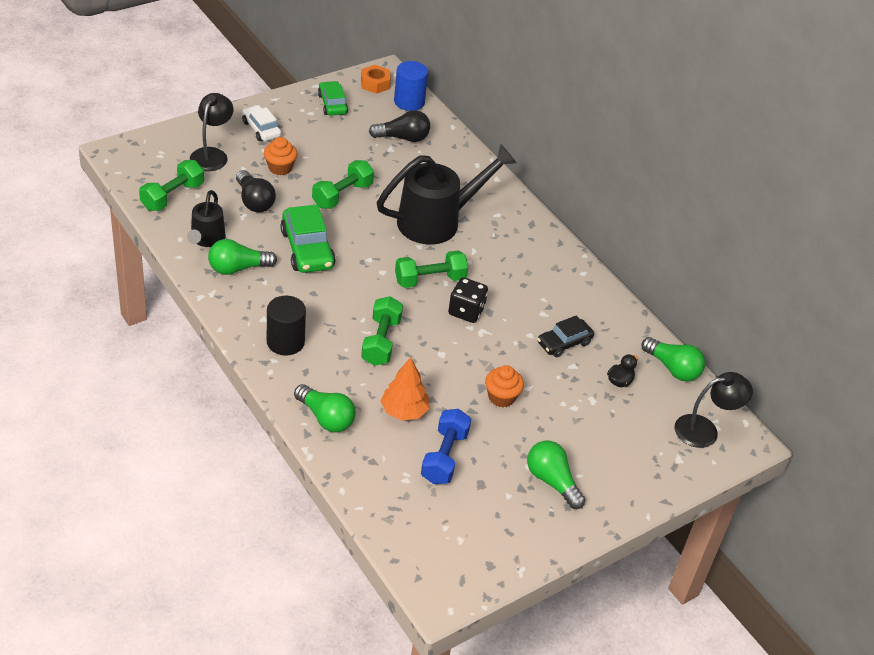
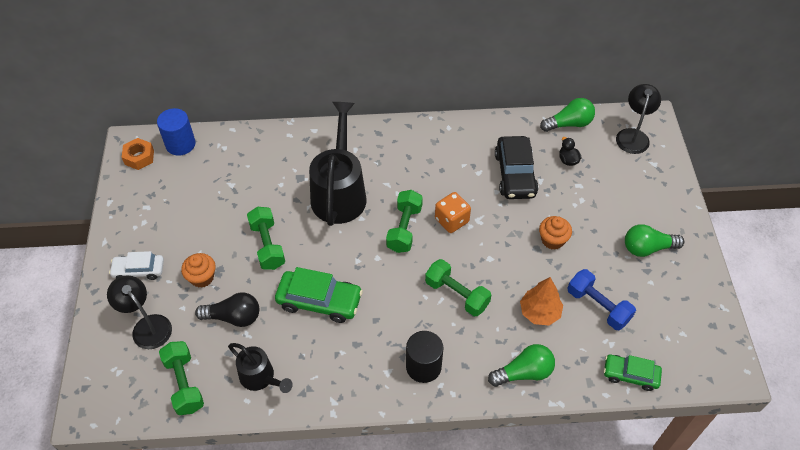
camera: 55 degrees left, 10 degrees up
green light bulb [208,239,277,275] -> none
green car [318,81,348,116] -> green car moved to [604,355,662,391]
black light bulb [369,110,430,142] -> none
black dice [448,277,488,323] -> orange dice [435,192,471,233]
black car [537,315,594,357] -> black car [495,136,538,199], size x1.58

